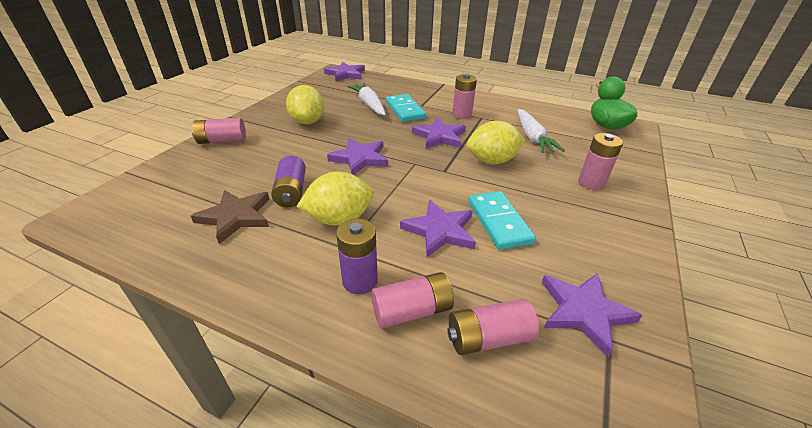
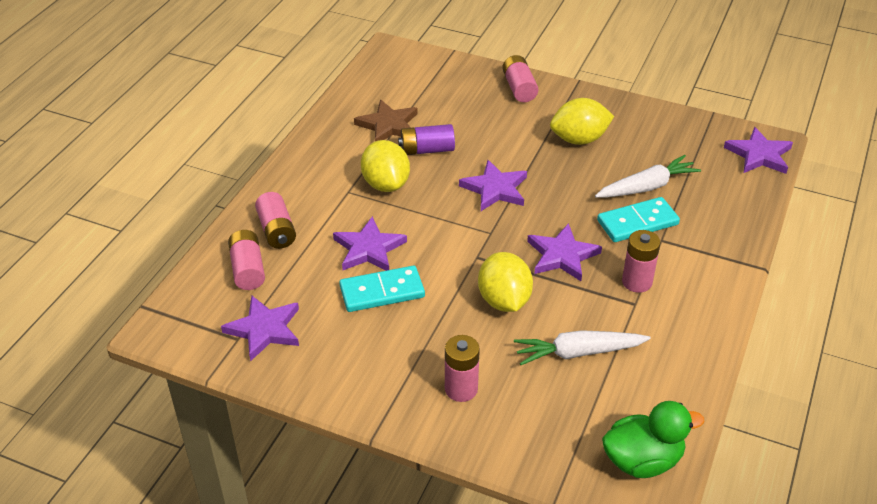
camera: 90 degrees right, 5 degrees up
purple battery [336,219,378,294] -> none

